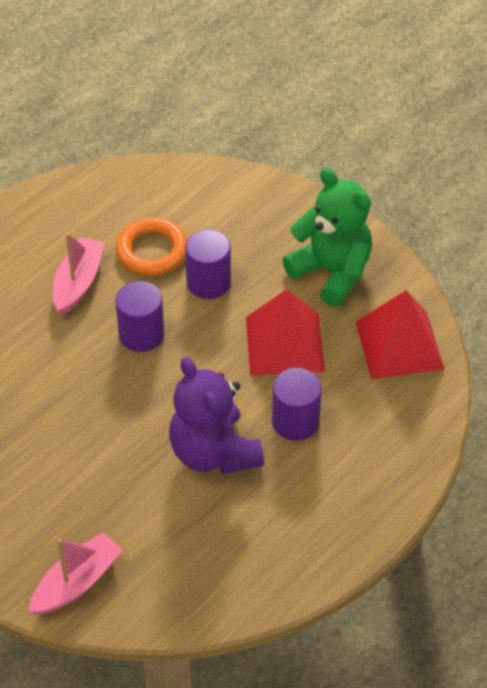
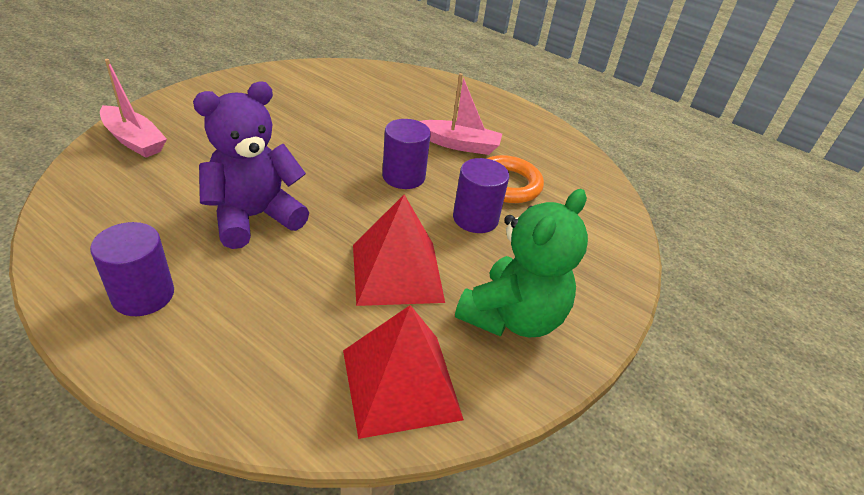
camera: 80 degrees right, 10 degrees down
purple cylinder [272,368,322,441] -> purple cylinder moved to [90,222,174,316]

